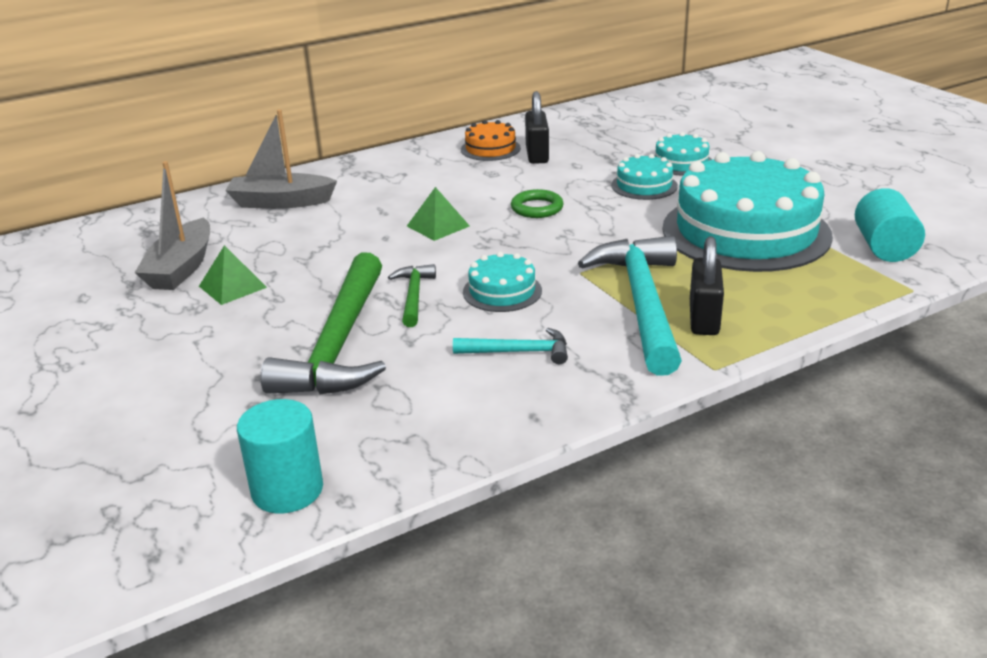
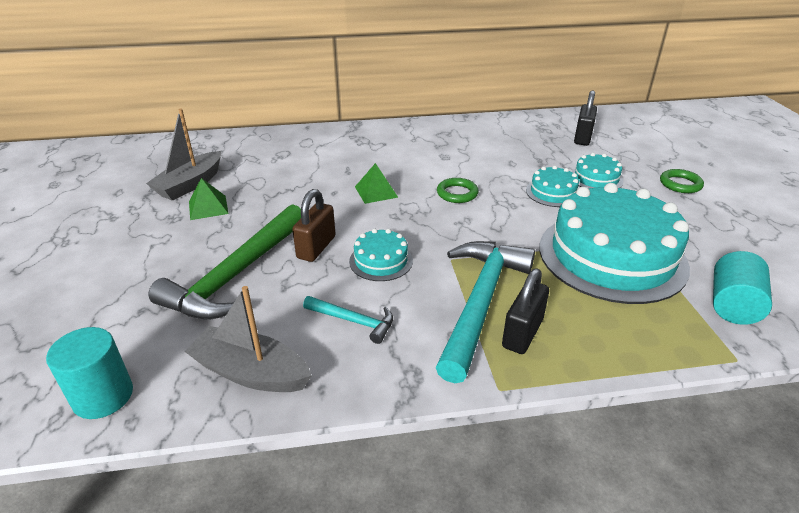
camera: 20 degrees right, 5 degrees up
grey boat [225,109,337,209] -> grey boat moved to [185,286,312,392]
green hammer [388,264,436,327] -> brown padlock [292,189,336,262]
orange cake [461,120,521,161] -> none
black padlock [525,91,549,164] -> black padlock moved to [574,90,597,146]
none -> green ring [660,169,704,193]

